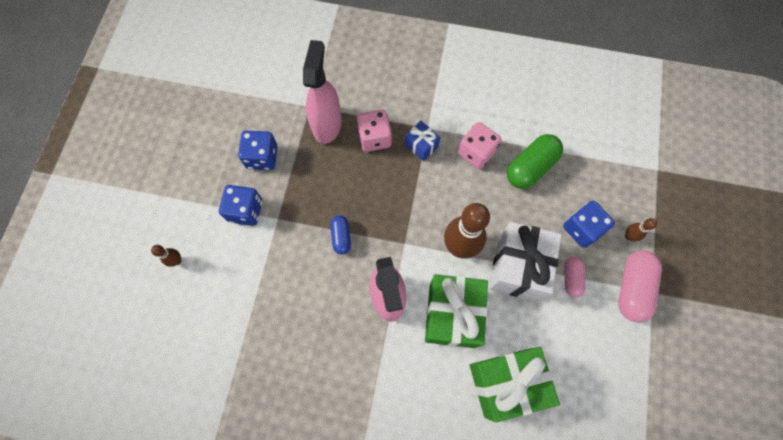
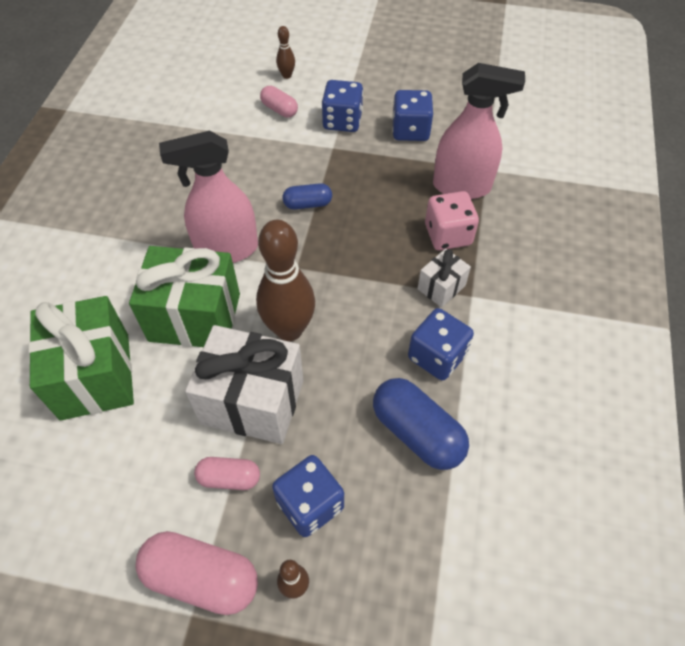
camera: 90 degrees right, 15 degrees down
blue gift [405,121,440,161] -> white gift [417,249,471,307]
pink dice [458,122,501,169] -> blue dice [408,308,474,380]
green capsule [507,134,563,189] -> blue capsule [373,378,469,470]
none -> pink capsule [260,86,298,118]

